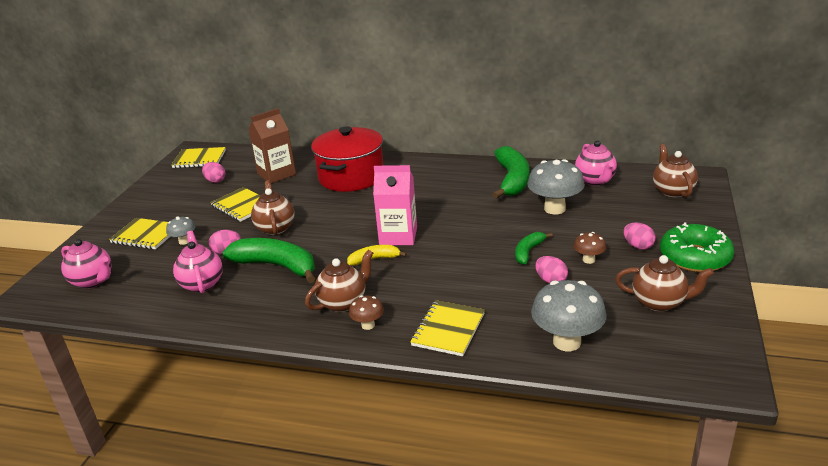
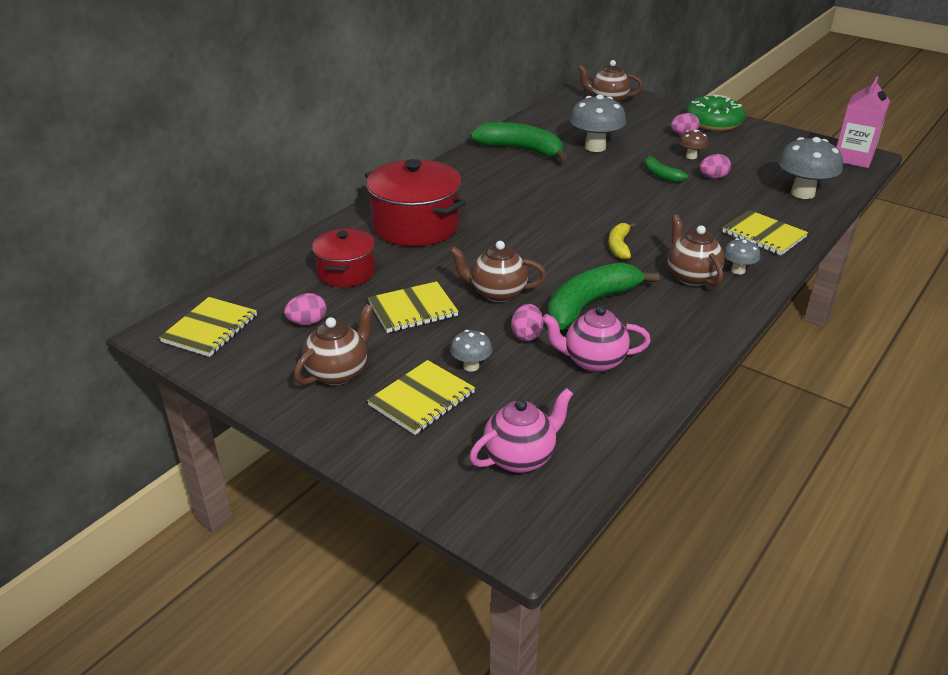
camera: 70 degrees left, 5 degrees up
brown carton [248,108,296,184] -> red pot [312,228,375,287]
brown mushroom [349,295,384,330] -> grey mushroom [723,238,760,275]
pink carton [373,165,417,245] -> pink carton moved to [836,76,890,168]
pink teapot [575,140,617,186] -> none
brown teapot [615,255,714,312] -> brown teapot moved to [294,304,374,385]

